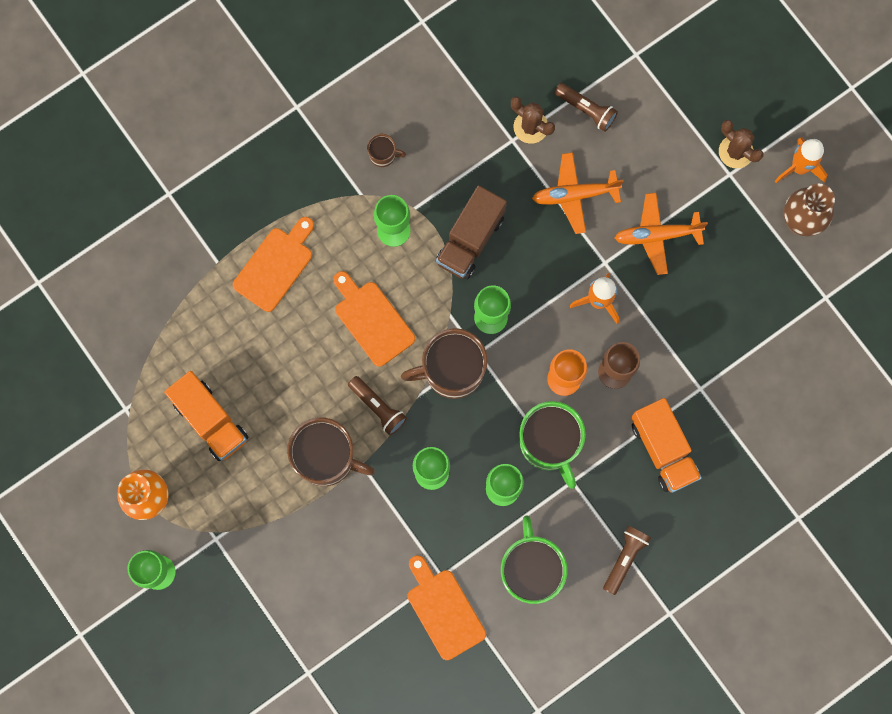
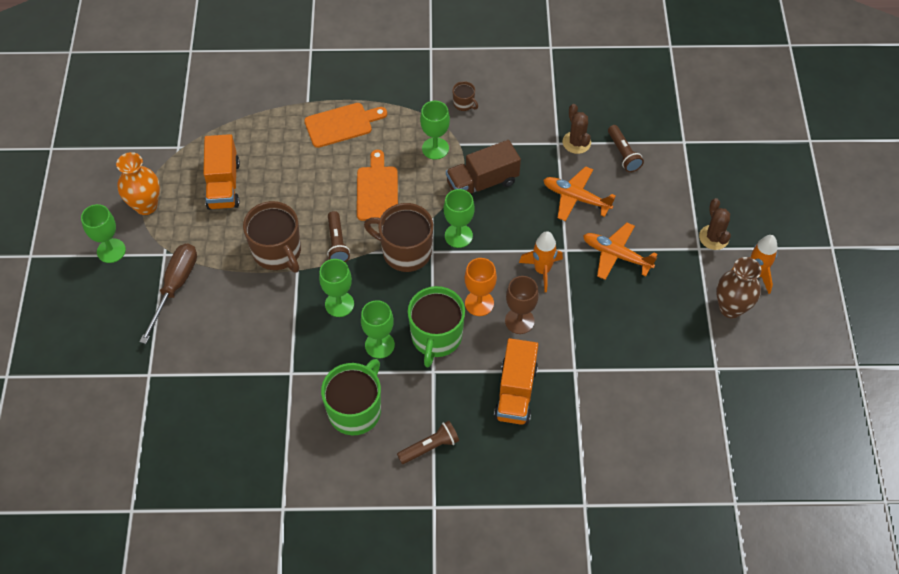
camera: 35 degrees right, 20 degrees down
orange cutting board [407,555,486,660] -> none
none -> brown screwdriver [140,243,197,344]

